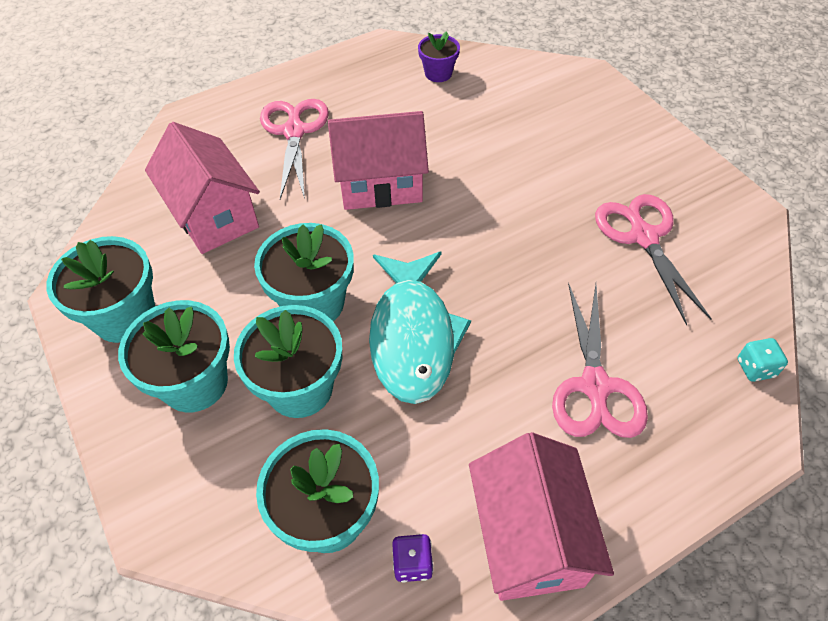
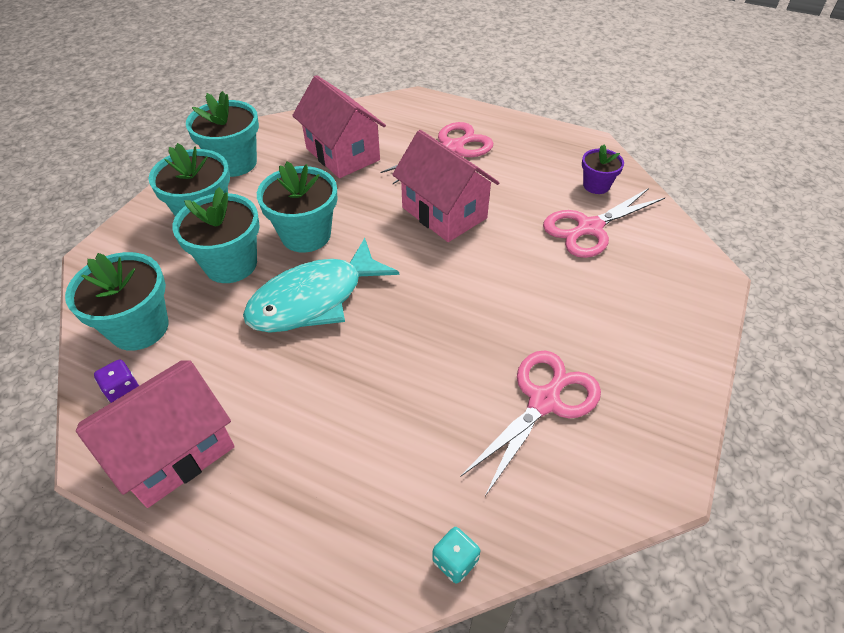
camera: 55 degrees right, 5 degrees down
pink house [145,122,260,254] -> pink house turned 60 degrees counterclockwise [292,75,386,178]
pink scissors [552,283,648,438] -> pink scissors moved to [543,188,666,258]

